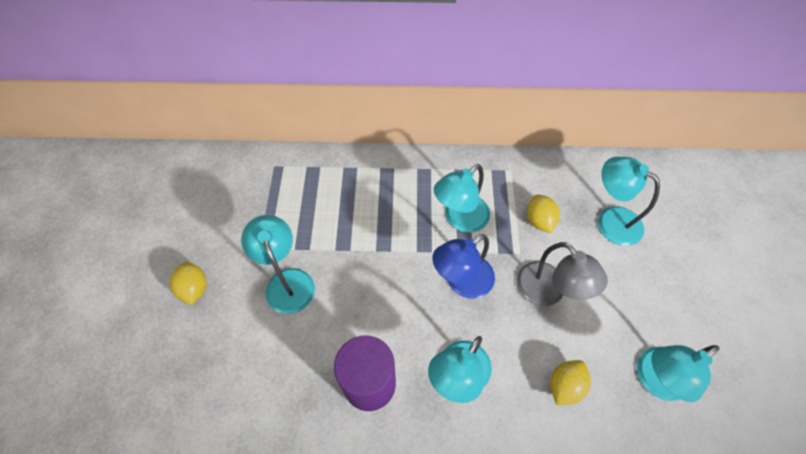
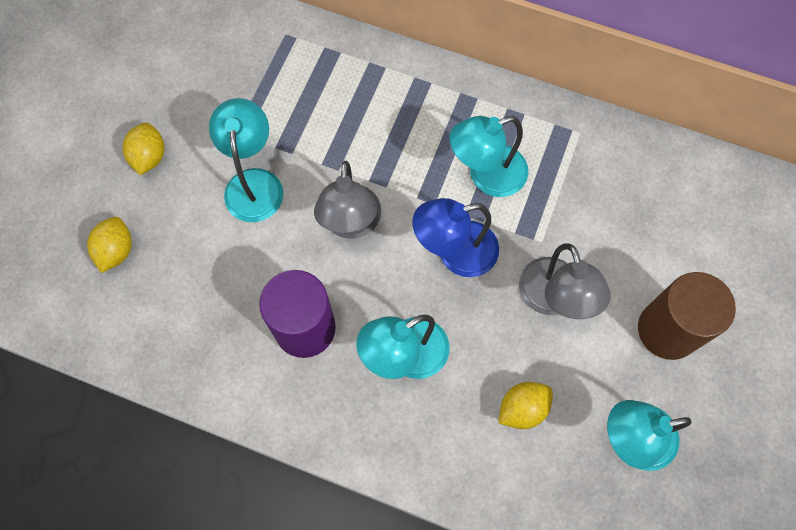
camera: 20 degrees right, 10 degrees up
yellow lemon [527,194,560,233] -> yellow lemon moved to [87,217,132,273]
turquoise lamp [598,157,660,246] -> none
none -> grey lamp [314,161,381,239]
none -> brown cylinder [638,272,736,360]

